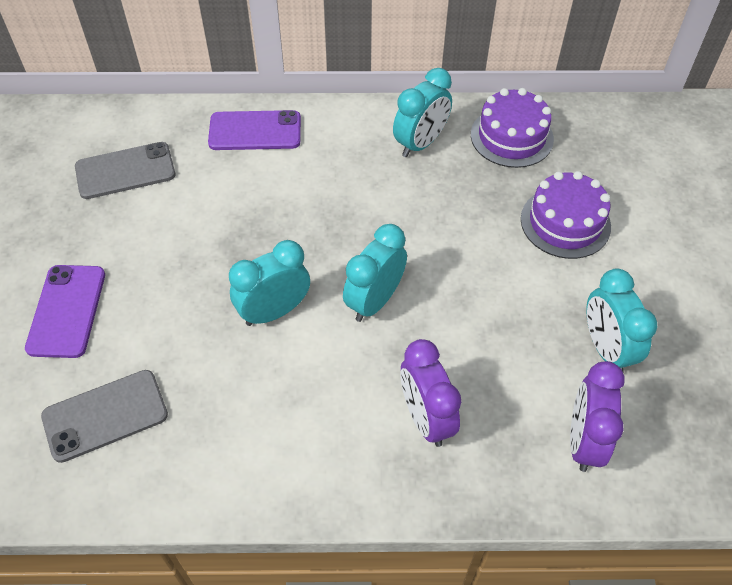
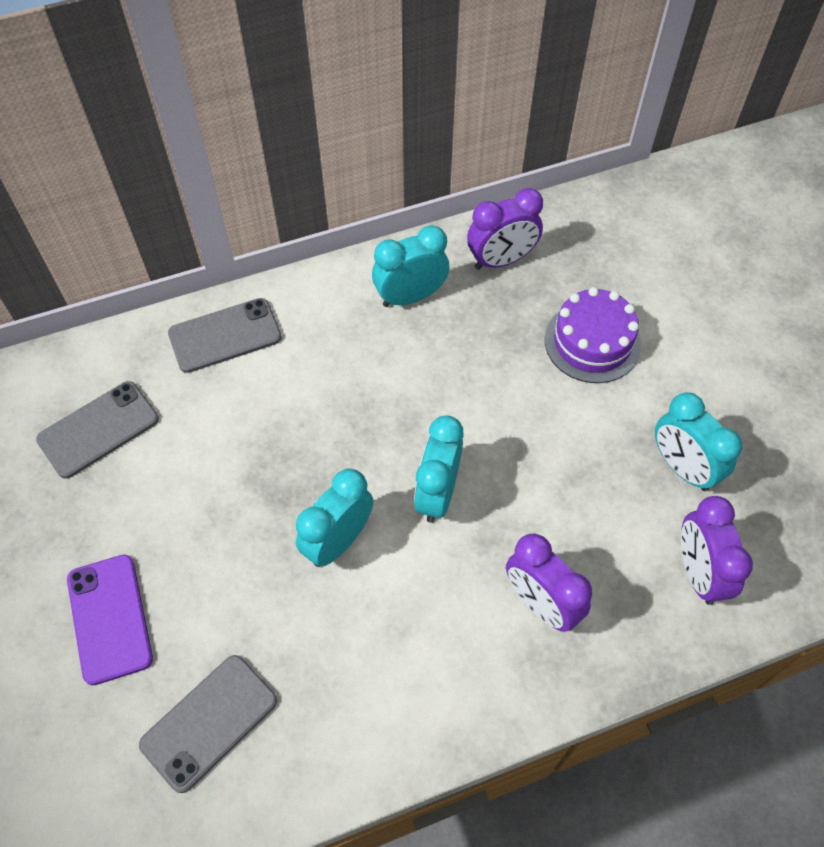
camera: 20 degrees left, 5 degrees up
purple phone [208,110,301,150] -> grey phone [168,298,282,373]
turquoise clock [393,68,452,157] -> turquoise clock turned 135 degrees counterclockwise [372,225,450,307]
purple cake [471,88,554,168] -> purple clock [467,188,543,270]

